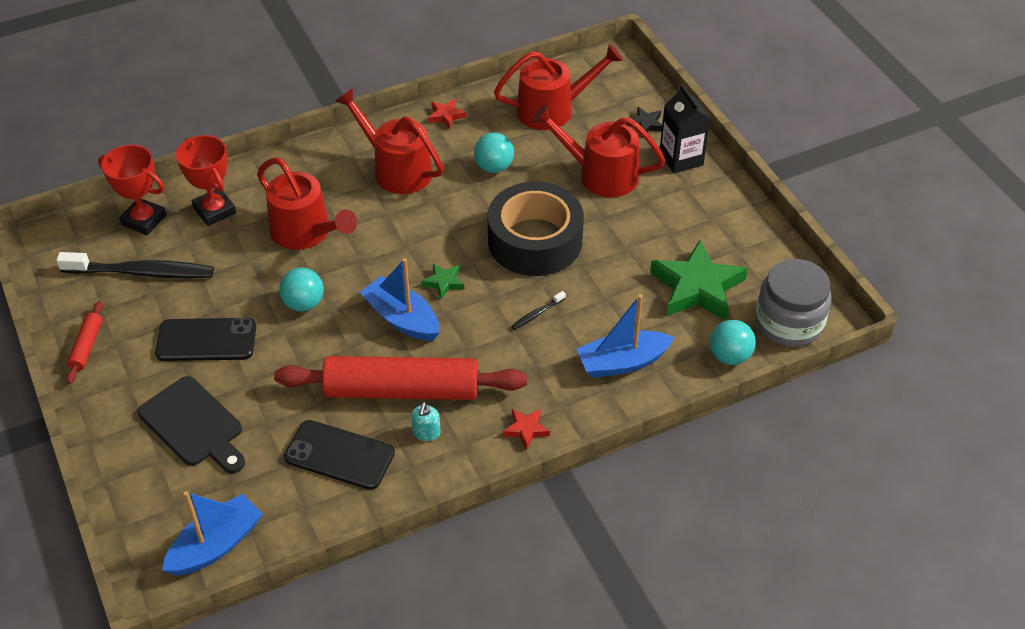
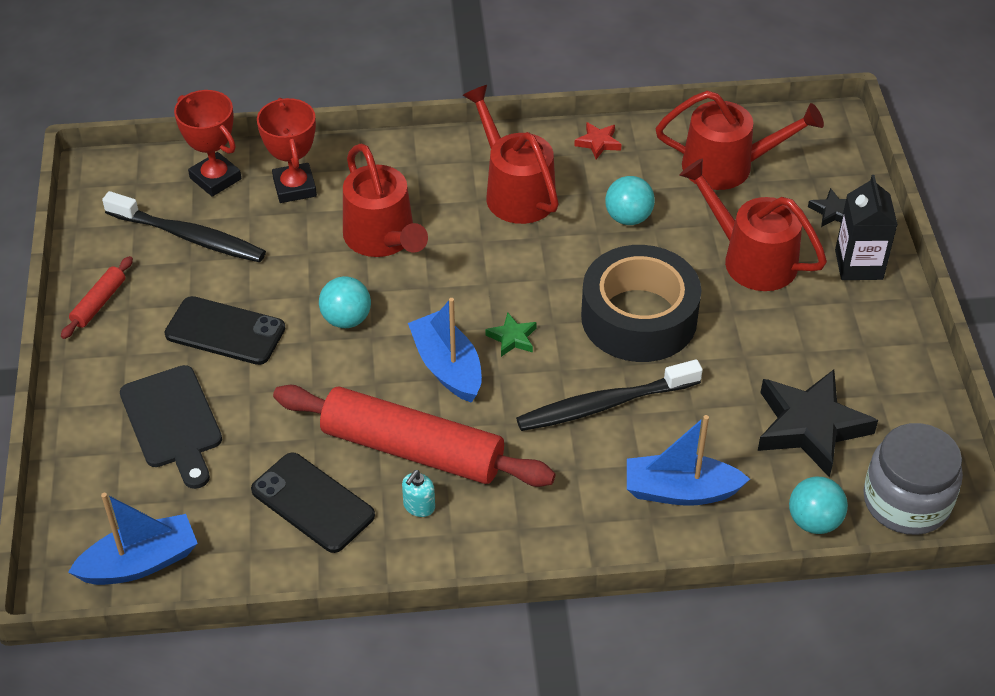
camera: 20 degrees right, 0 degrees up
red star [503,409,550,450] -> none
black toothbrush [511,291,566,330] -> black toothbrush [516,359,703,431], size x2.36
green star [650,240,748,321] -> black star [758,370,878,477]

